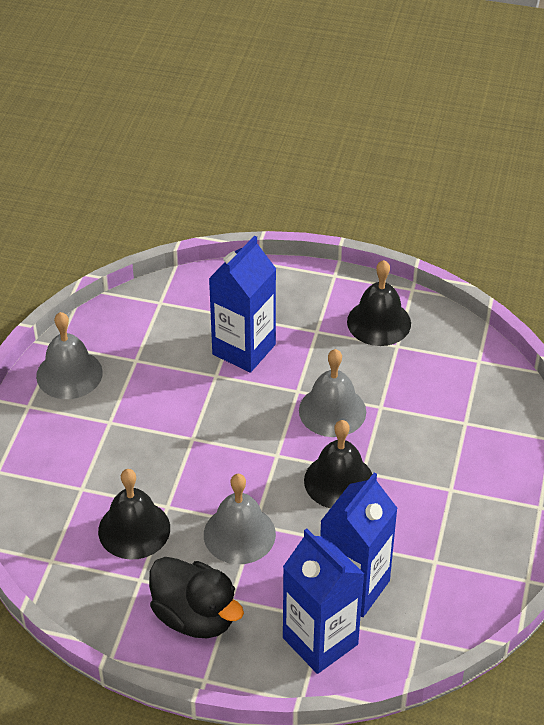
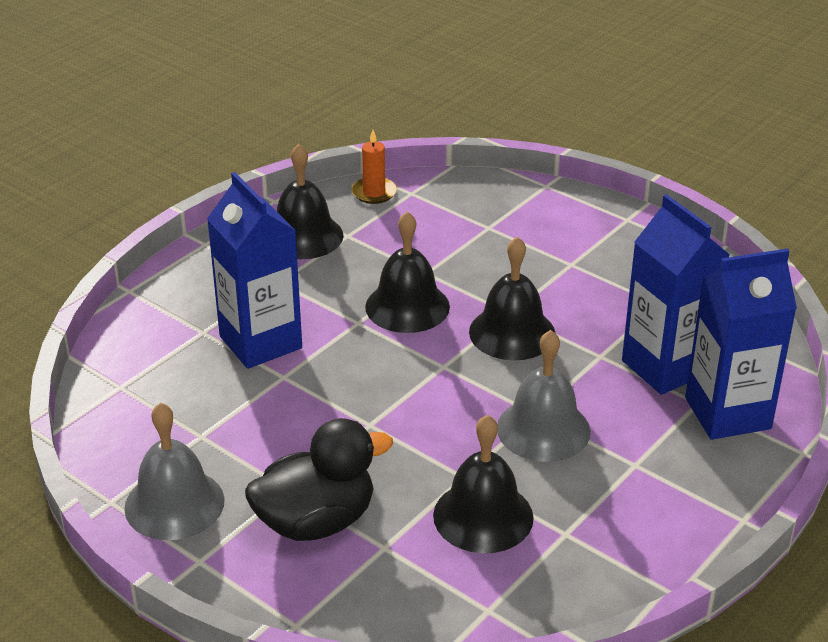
camera: 65 degrees left, 10 degrees down
black duck [149,557,244,638] -> black duck moved to [245,418,393,541]
grey bell [299,349,366,437] -> black bell [365,211,450,333]
none -> orange candle [351,130,397,204]

